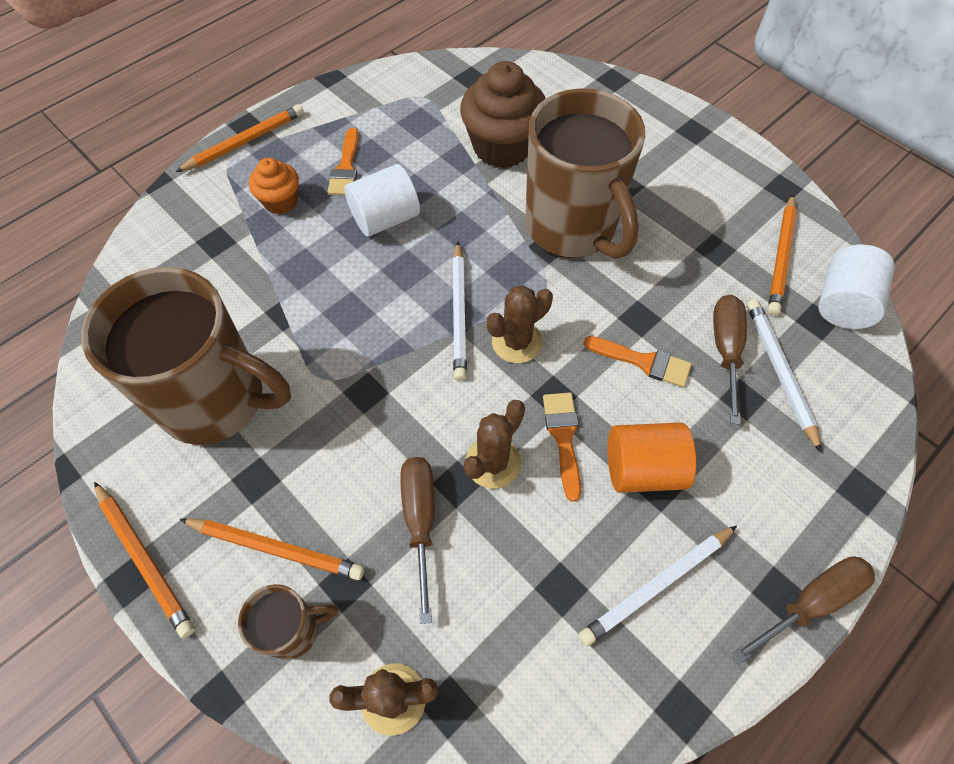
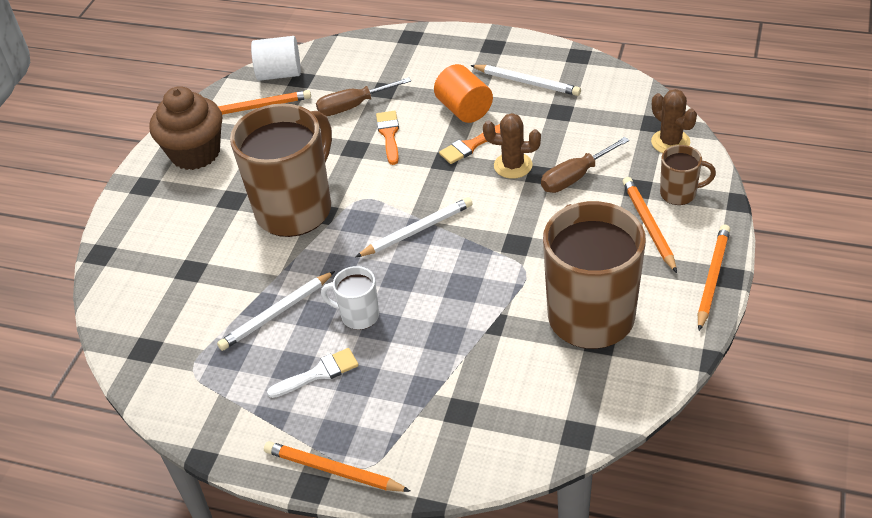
camera: 115 degrees left, 15 degrees down
brown mug [238,584,338,660] -> brown mug turned 135 degrees clockwise [660,145,716,205]
orange cupcake [249,158,299,214] -> none
orange brush [327,128,359,196] -> white brush [267,348,359,398]
white cylinder [344,164,420,237] -> white mug [321,266,379,330]
brown cupcake [460,61,546,168] -> brown cupcake moved to [149,86,222,170]
brown cactus [487,285,553,363] -> none
brown screwdriver [732,557,875,664] -> none
white pencil [747,299,822,453] -> white pencil moved to [217,271,335,351]

